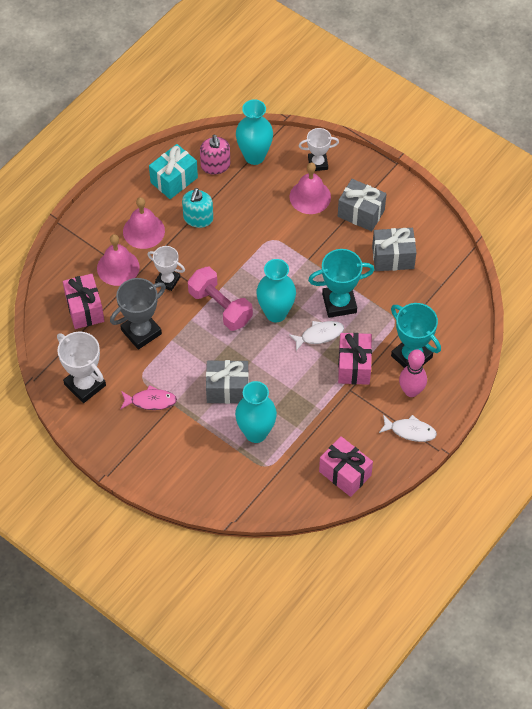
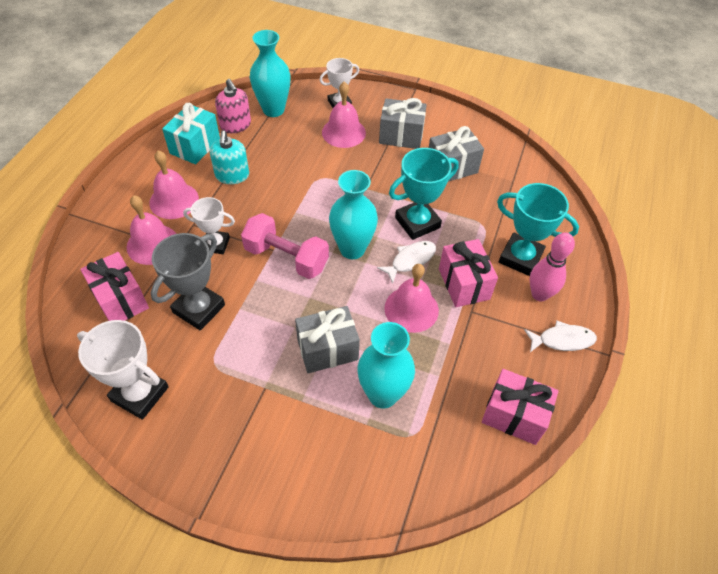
camera: 20 degrees left, 5 degrees down
pink fish [120,385,177,410] -> none
none -> pink bell [384,264,439,333]

